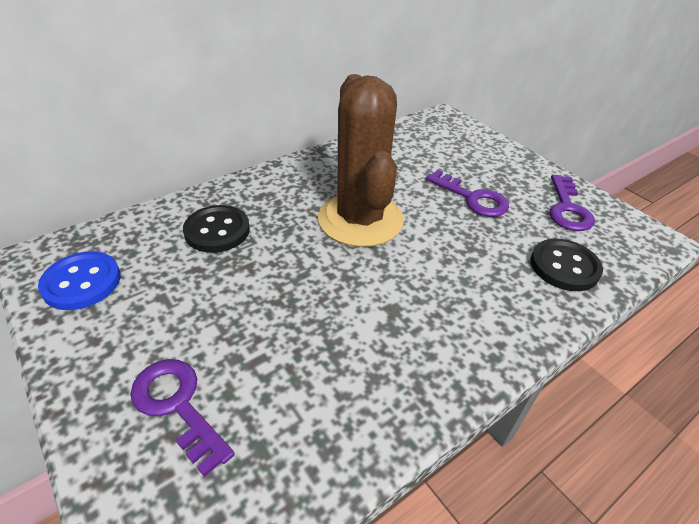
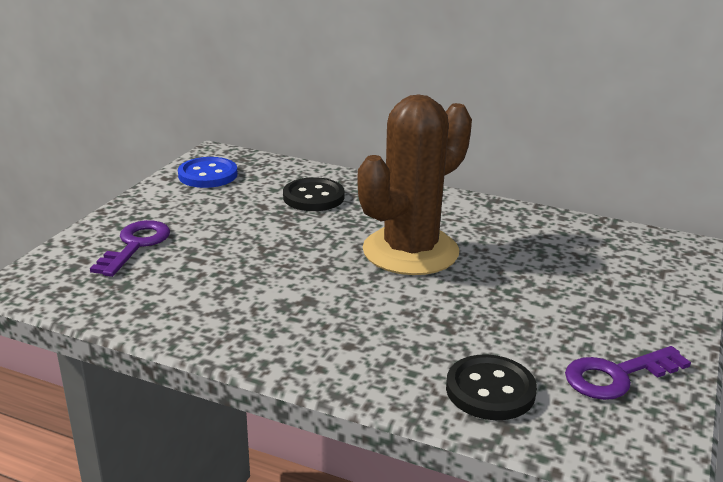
camera: 60 degrees right, 15 degrees down
purple key [426,170,509,217] -> none

